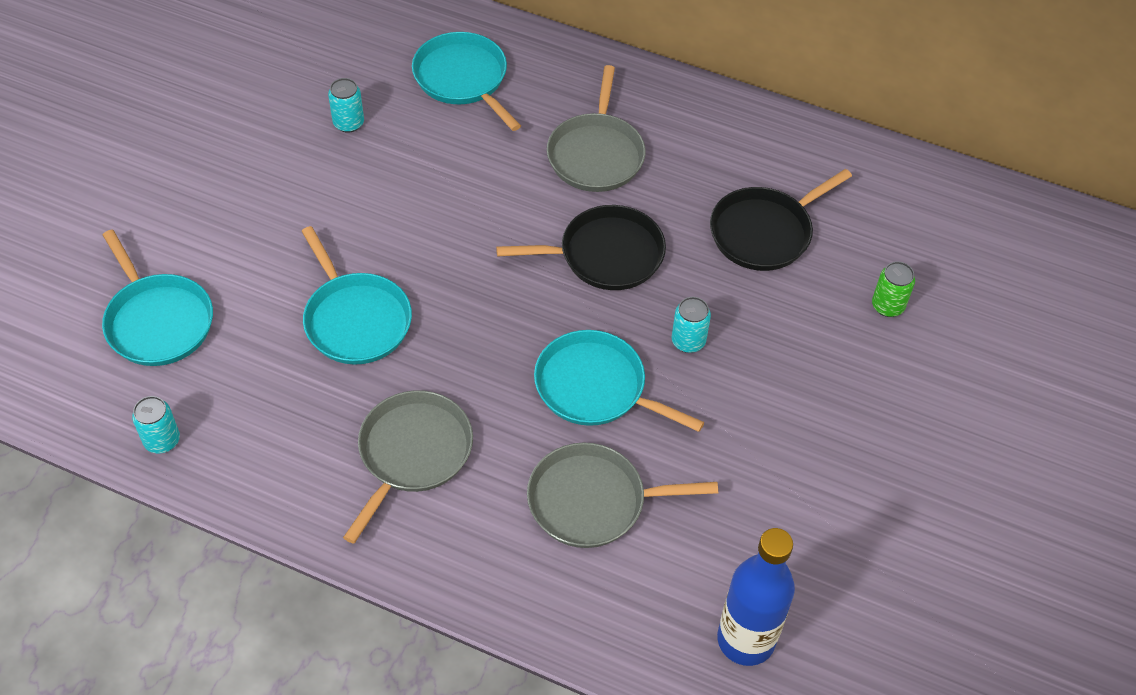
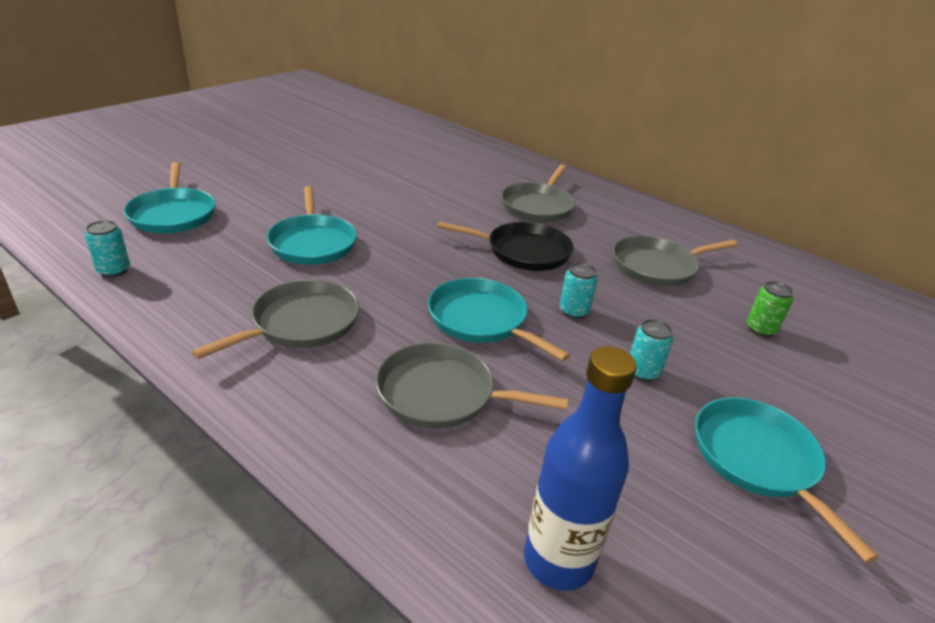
camera: 15 degrees right, 20 degrees down
turquoise can [328,78,364,133] -> turquoise can moved to [630,319,673,381]
turquoise pan [412,32,521,131] -> turquoise pan moved to [695,397,879,563]
black pan [710,169,852,271] -> grey pan [613,236,738,287]

